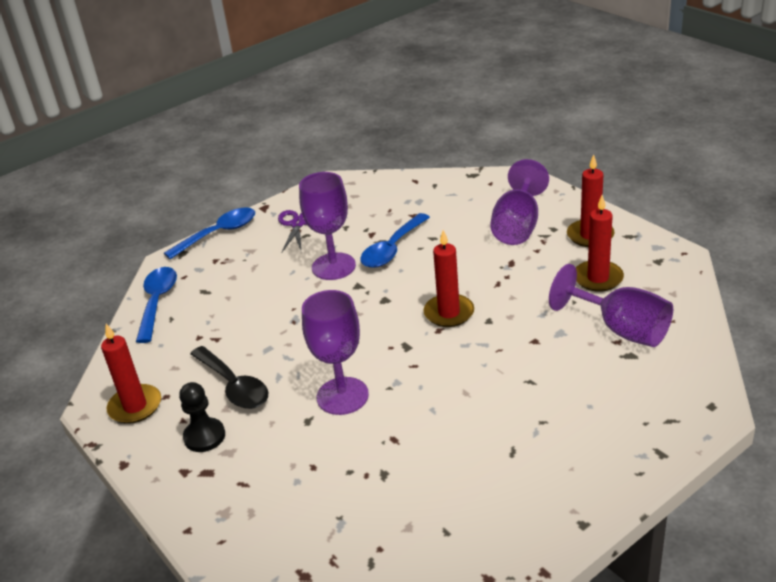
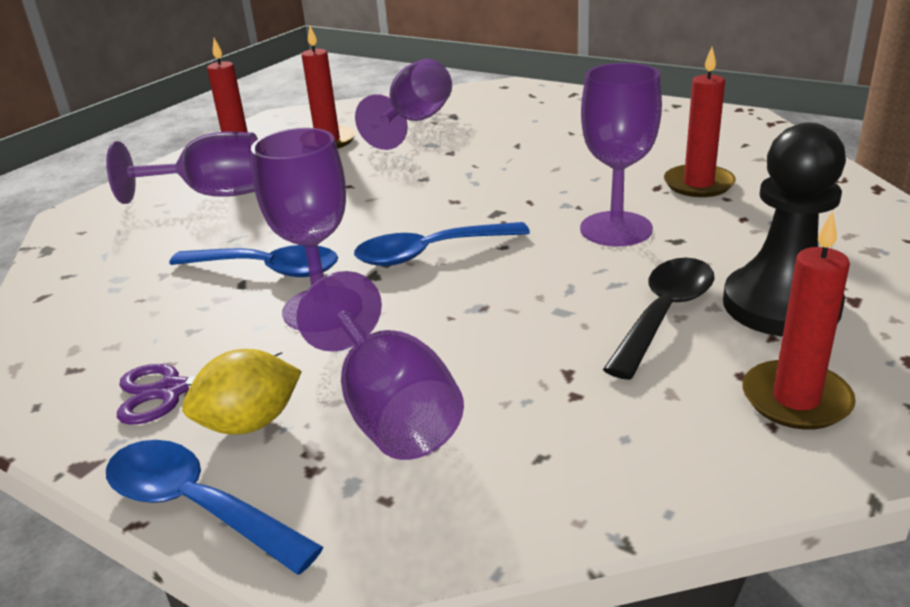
camera: 110 degrees left, 5 degrees down
blue spoon [136,267,177,343] -> blue spoon moved to [354,222,530,266]
black pawn [179,382,225,452] -> black pawn [723,123,846,337], size x1.71
red candle [423,230,474,327] -> red candle moved to [664,47,736,197]
none -> yellow lemon [182,349,302,434]
none -> purple goblet [297,271,464,460]

